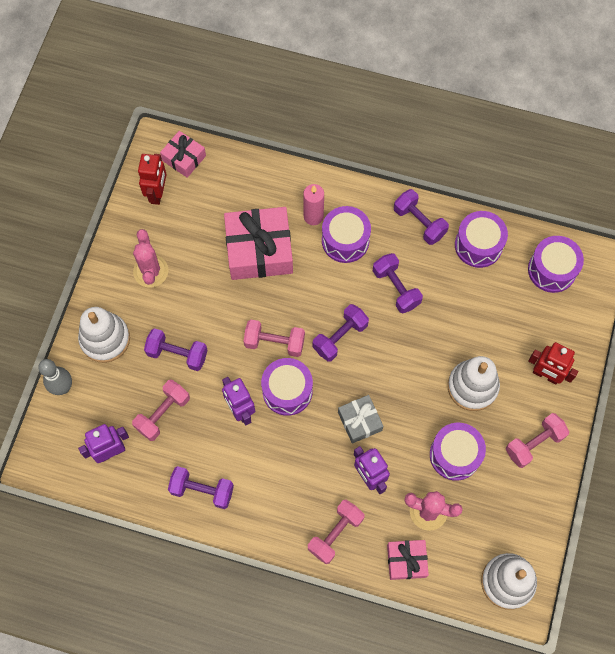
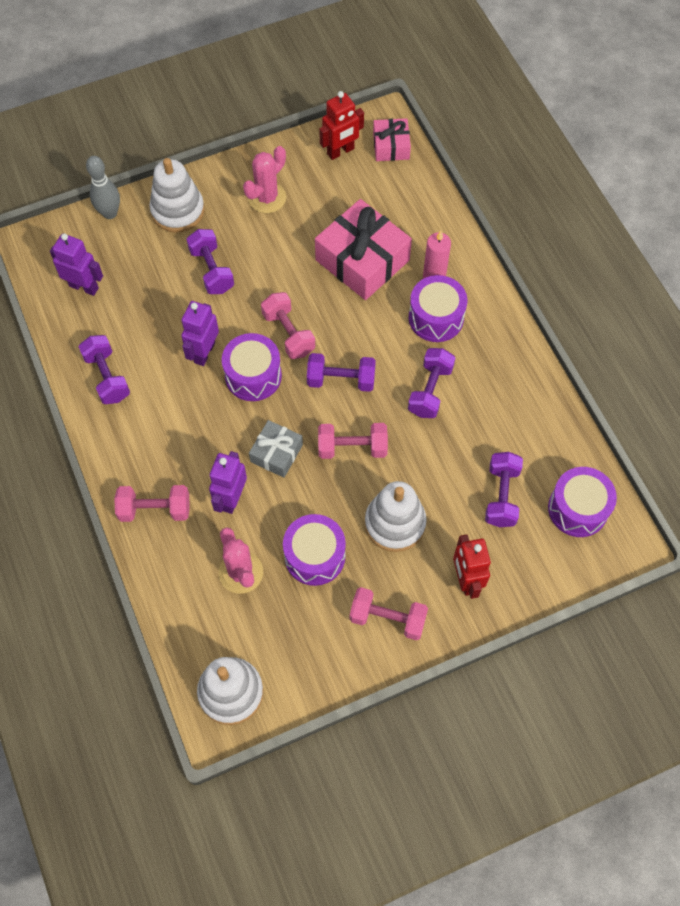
camera: 50 degrees right, 5 degrees down
pink dumbbell [132,380,190,441] -> pink dumbbell moved to [318,423,388,459]
pink gift [387,540,429,580] -> none
purple dumbbell [394,189,449,245] -> purple dumbbell moved to [485,452,523,527]
purple drum [455,211,508,268] -> none

